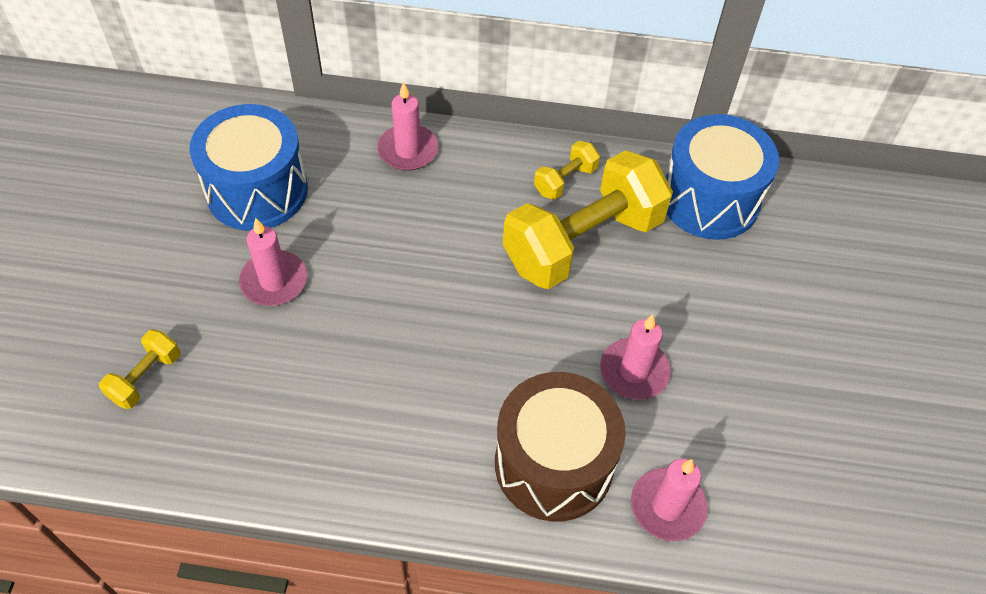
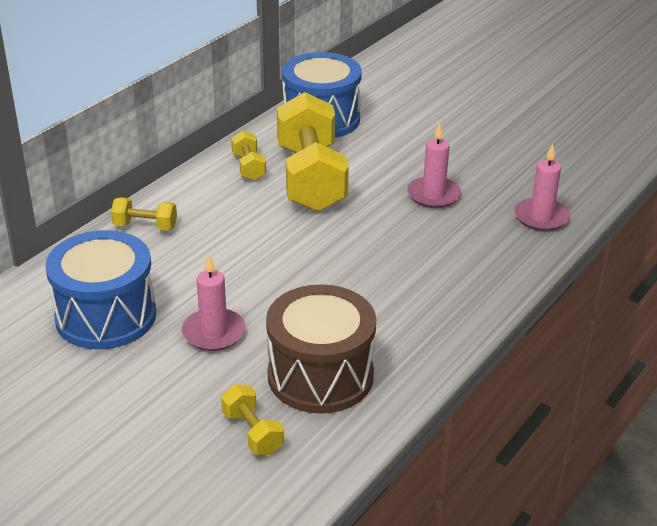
camera: 60 degrees left, 20 degrees down
pink candle [377,81,438,171] -> yellow dumbbell [111,197,177,231]
brown drum [495,372,626,521] -> brown drum moved to [266,284,376,414]

